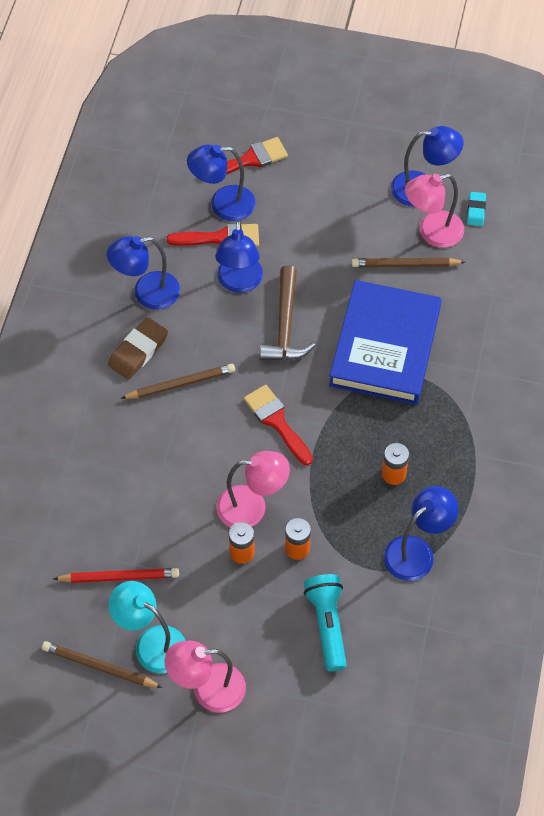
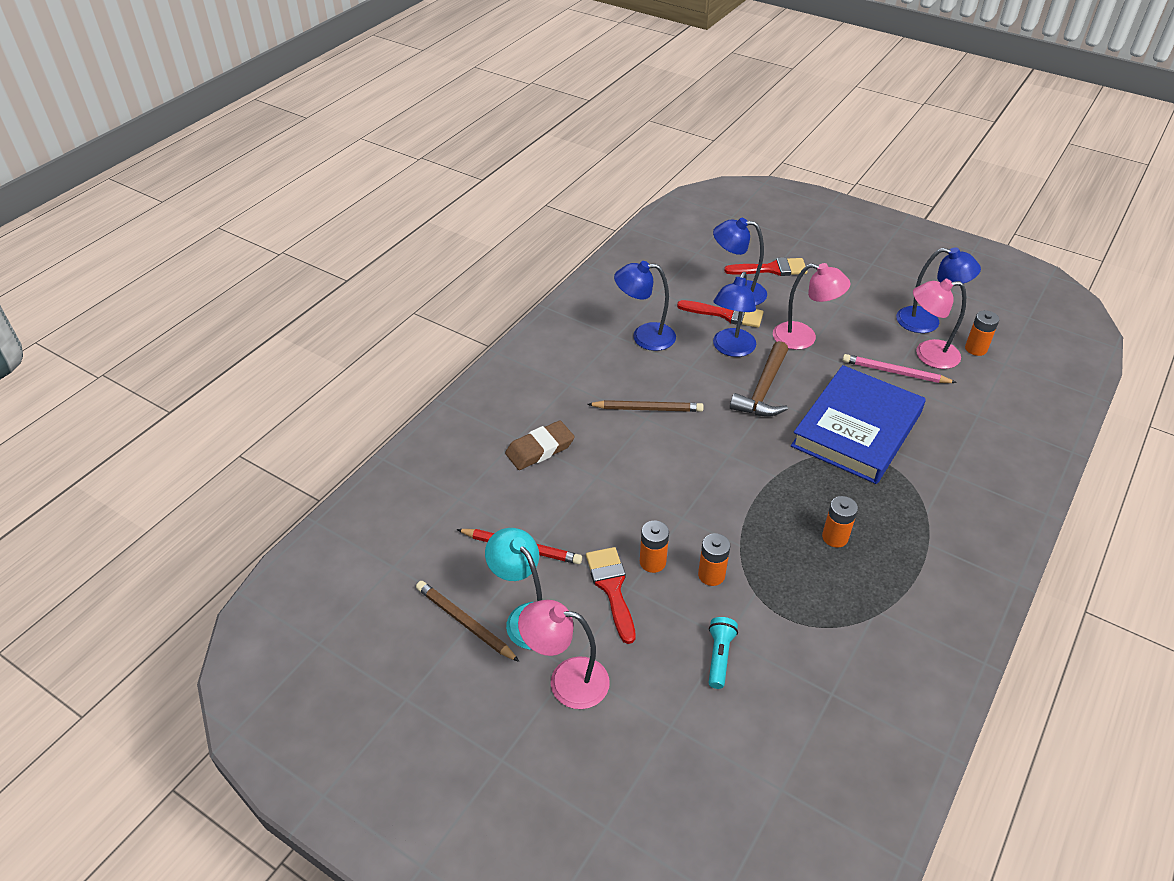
camera: 20 degrees right, 15 degrees down
brown eraser [108,317,168,380] -> brown eraser moved to [505,420,575,470]
pink lamp [216,451,290,527] -> pink lamp moved to [773,263,850,350]
red brush [244,385,313,465] -> red brush moved to [586,547,635,644]
turquoise flashlight [304,574,347,671] -> turquoise flashlight [709,617,738,689], size x0.66
brown pencil [352,258,465,267] -> pink pencil [843,354,957,383]
blue lamp [384,486,459,581] -> none
turquoise eraser [467,192,486,226] -> orange battery [965,310,999,356]

